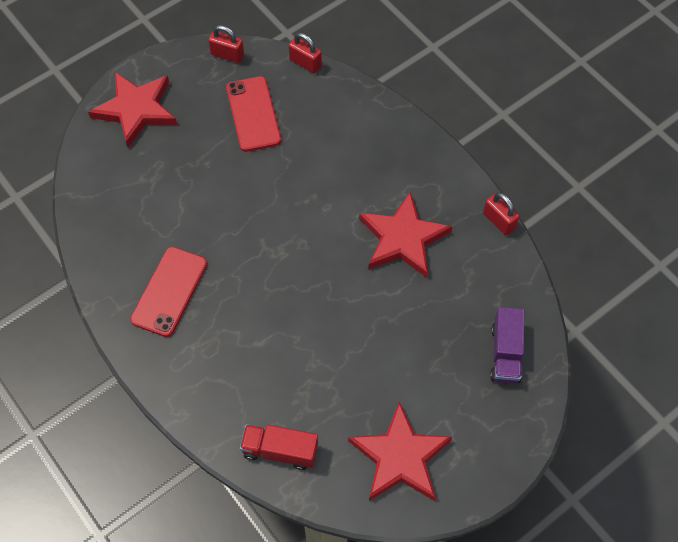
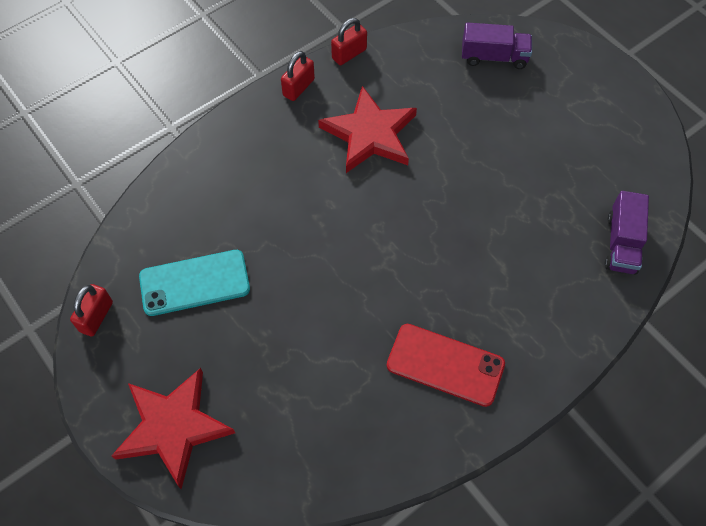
camera: 90 degrees left, 0 degrees up
red phone [226,76,281,152] -> turquoise phone [139,250,250,316]
red truck [240,424,318,470] -> purple truck [605,191,649,275]
red padlock [288,33,322,73] -> red padlock moved to [281,51,315,101]
red star [348,402,452,501] -> none

